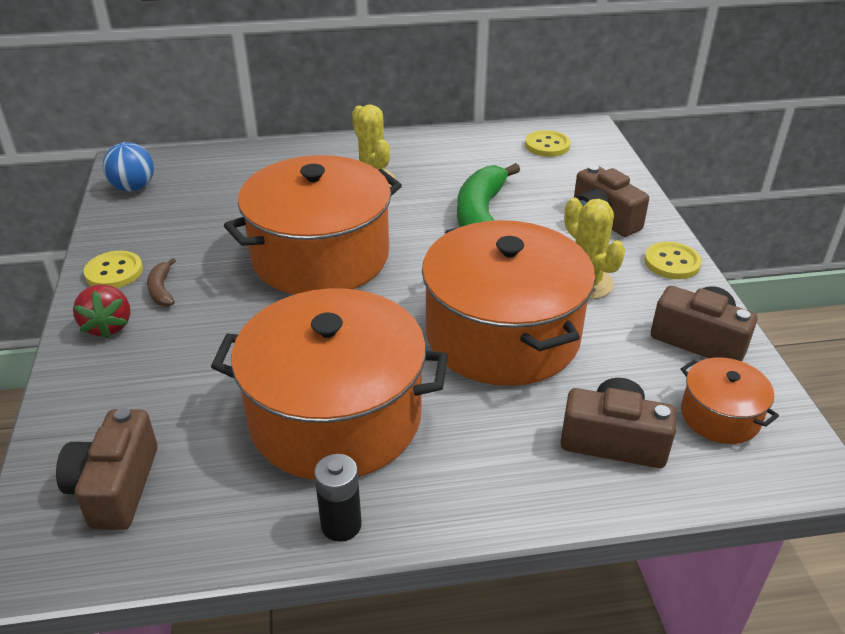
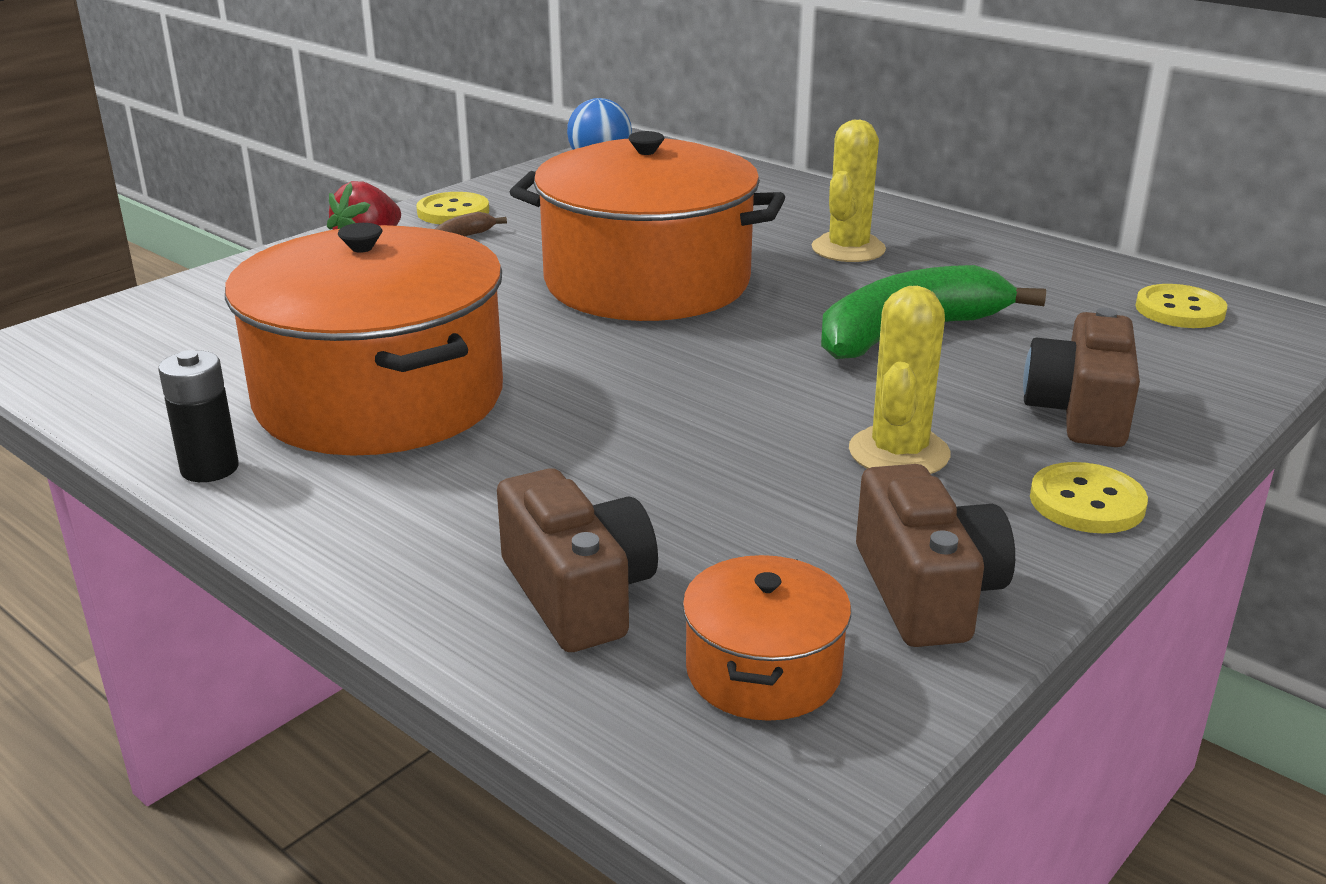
camera: 50 degrees right, 10 degrees down
brown camera [56,408,157,530] -> none
orange pot [422,220,595,386] -> none

